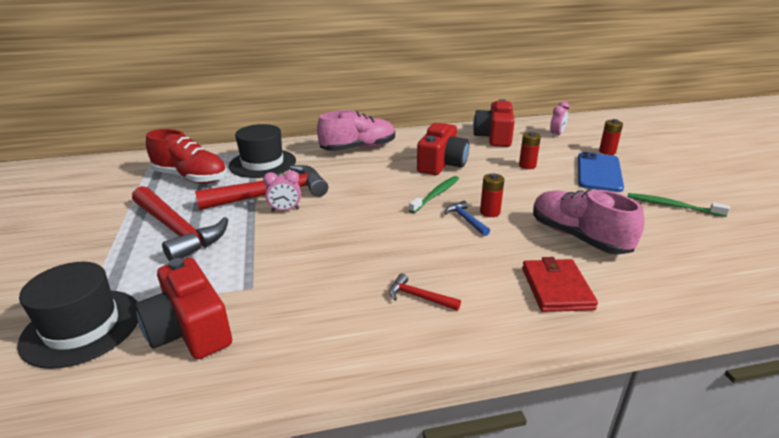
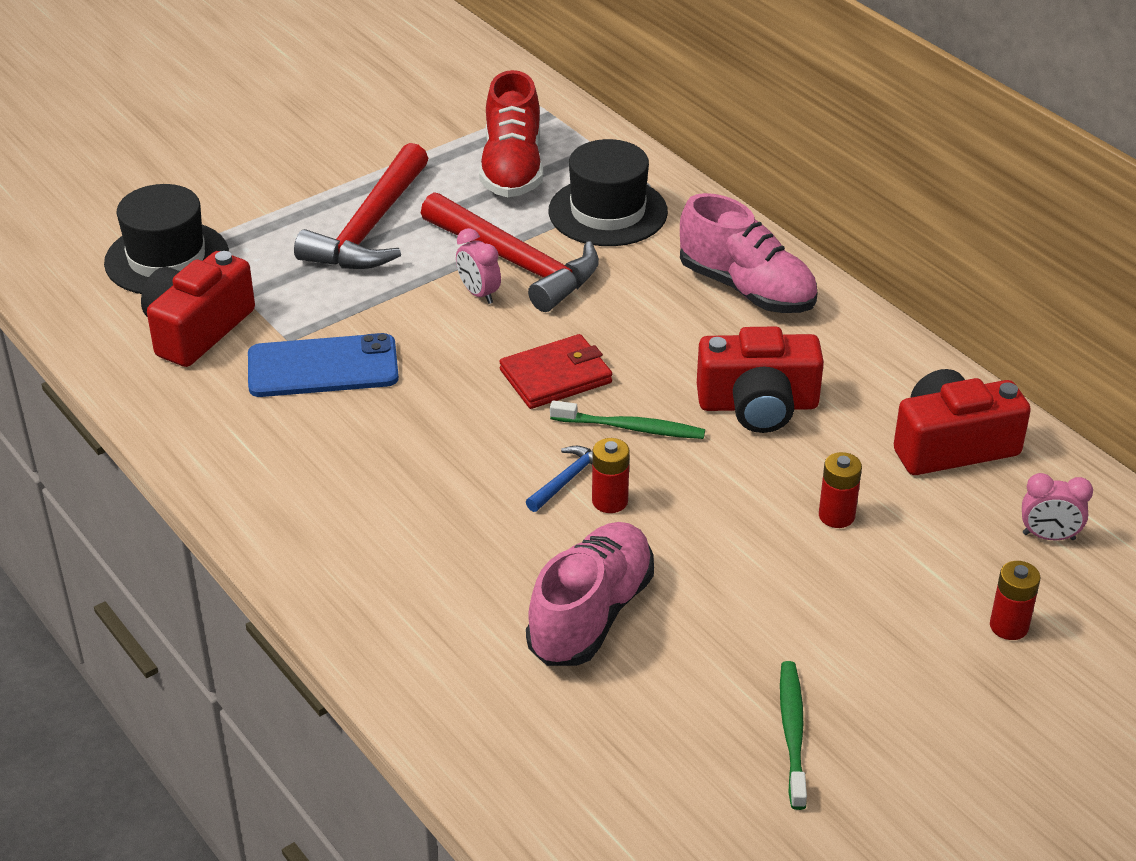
camera: 65 degrees right, 10 degrees up
red hammer [389,273,461,311] -> none
red wallet [522,257,598,312] -> red wallet moved to [499,334,612,409]
blue phone [578,152,624,192] -> blue phone moved to [248,333,399,397]

